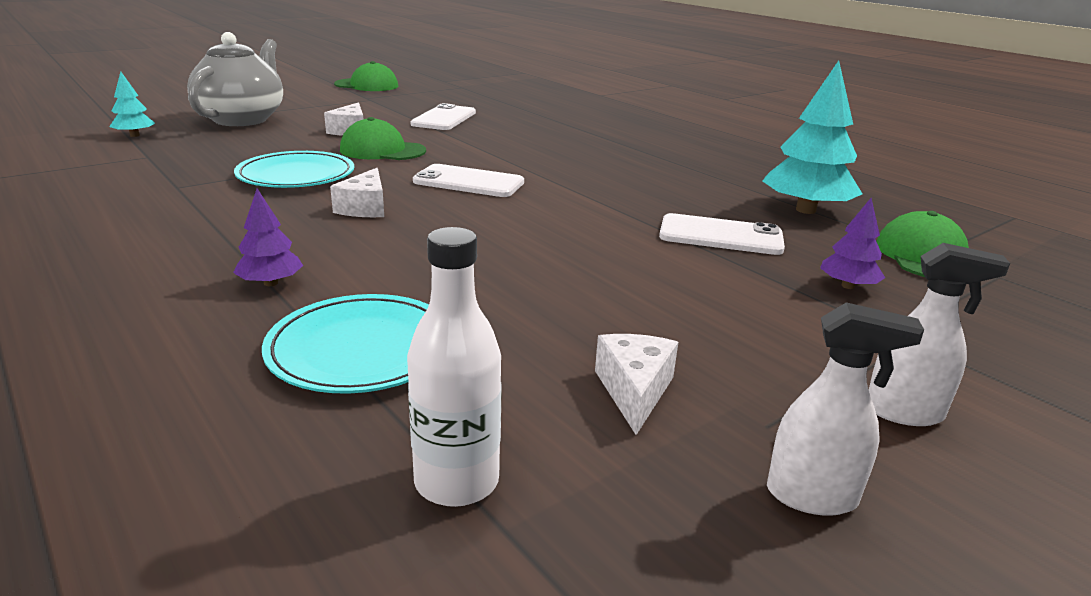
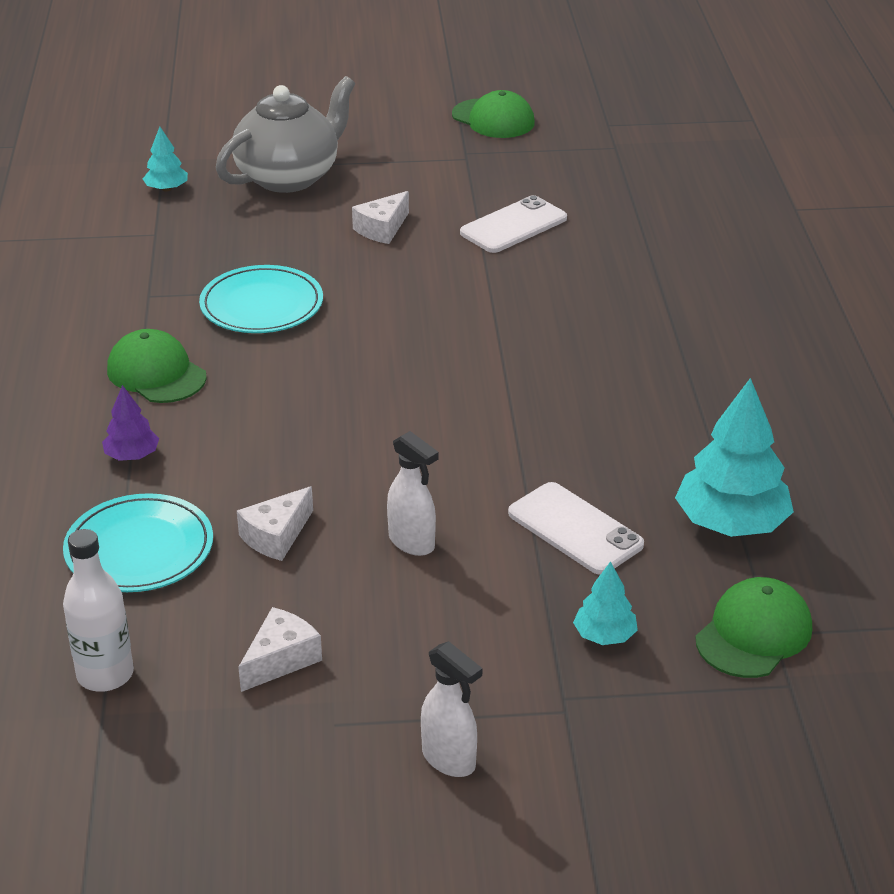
camera: 35 degrees right, 10 degrees up
white cheese [330,168,384,217] -> white cheese moved to [237,486,313,561]
green cap [340,117,426,160] -> green cap moved to [107,329,207,403]
white phone [413,164,524,197] -> none
white spray bottle [767,302,924,516] -> white spray bottle moved to [387,431,439,556]
purple tree [820,198,885,289] -> turquoise tree [573,561,638,645]

